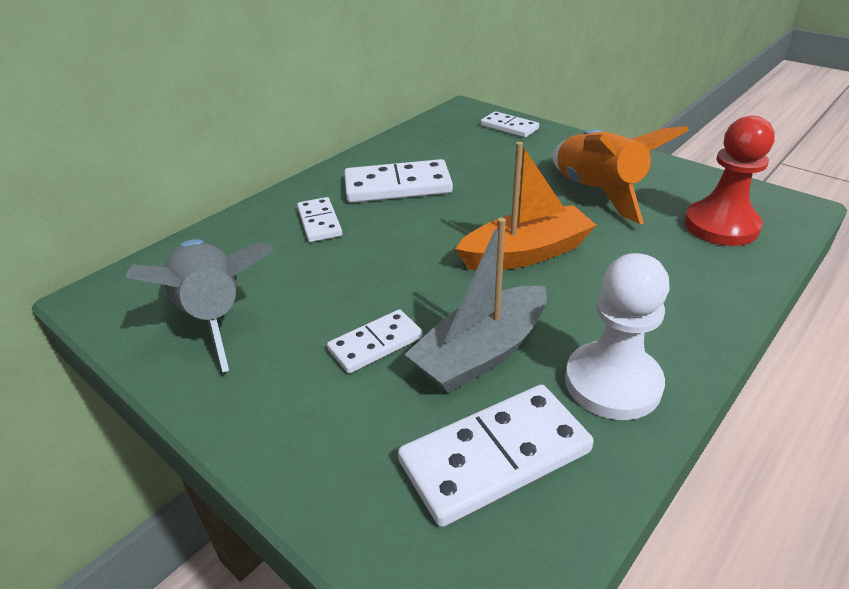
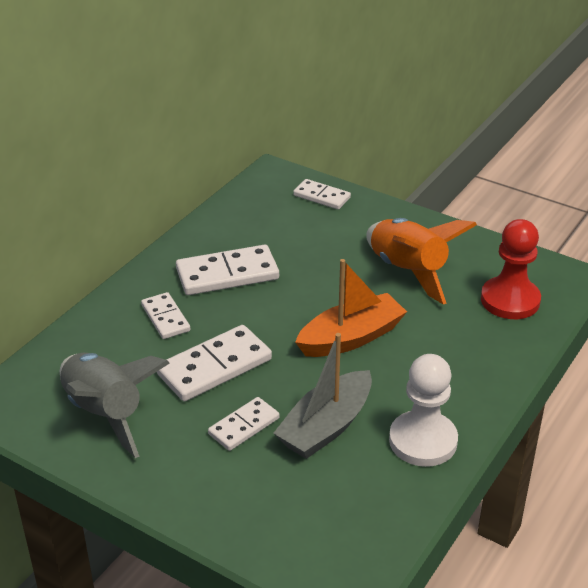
camera: 10 degrees left, 0 degrees up
white domino [398,385,594,527] -> white domino moved to [157,325,272,401]

